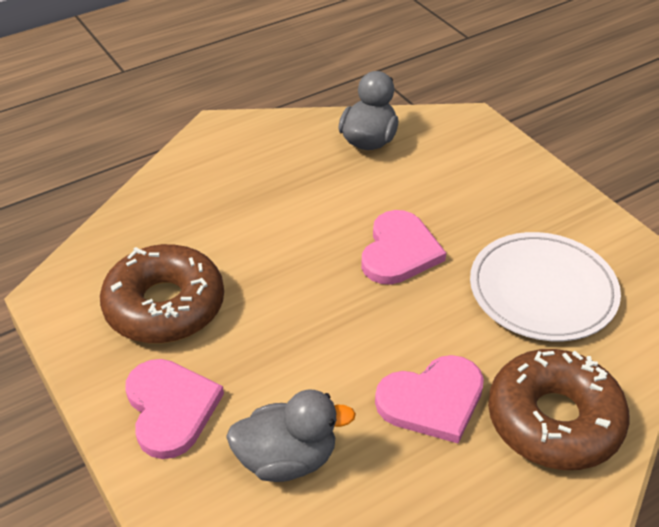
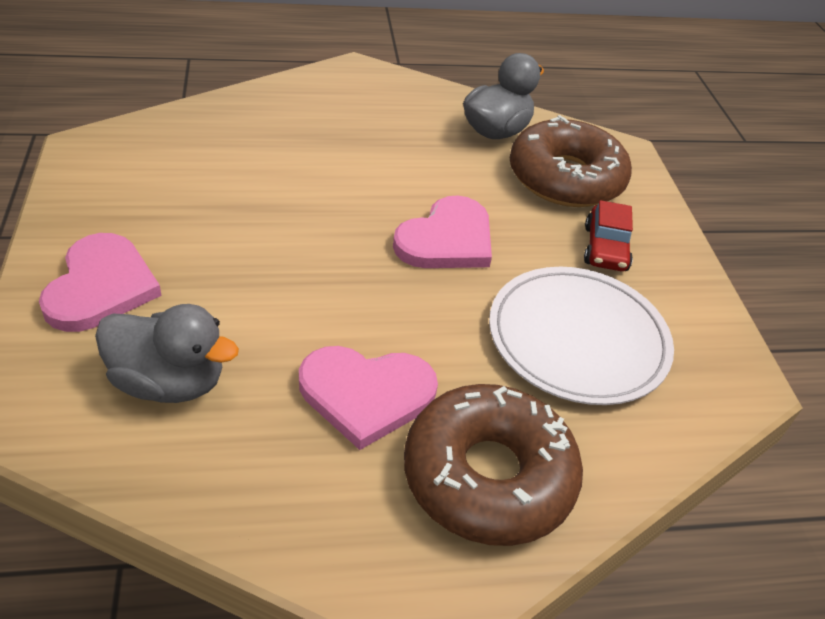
camera: 20 degrees right, 0 degrees up
brown donut [100,244,224,343] -> brown donut moved to [510,115,632,207]
none -> red car [584,200,633,271]

